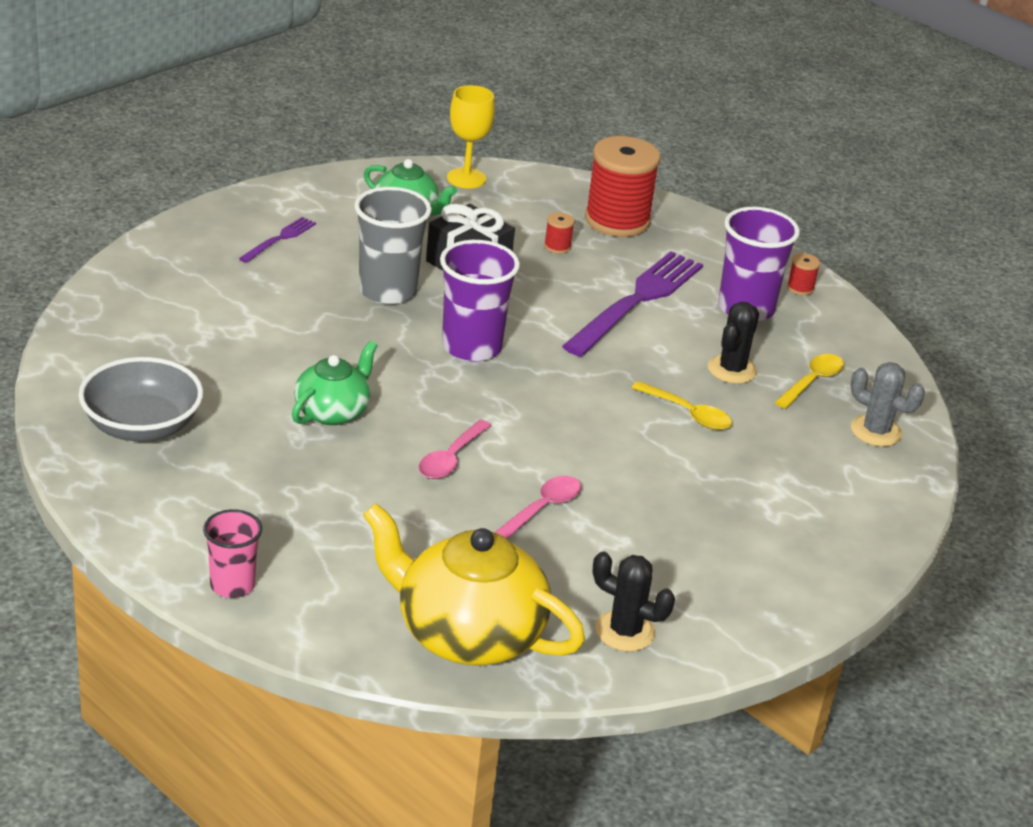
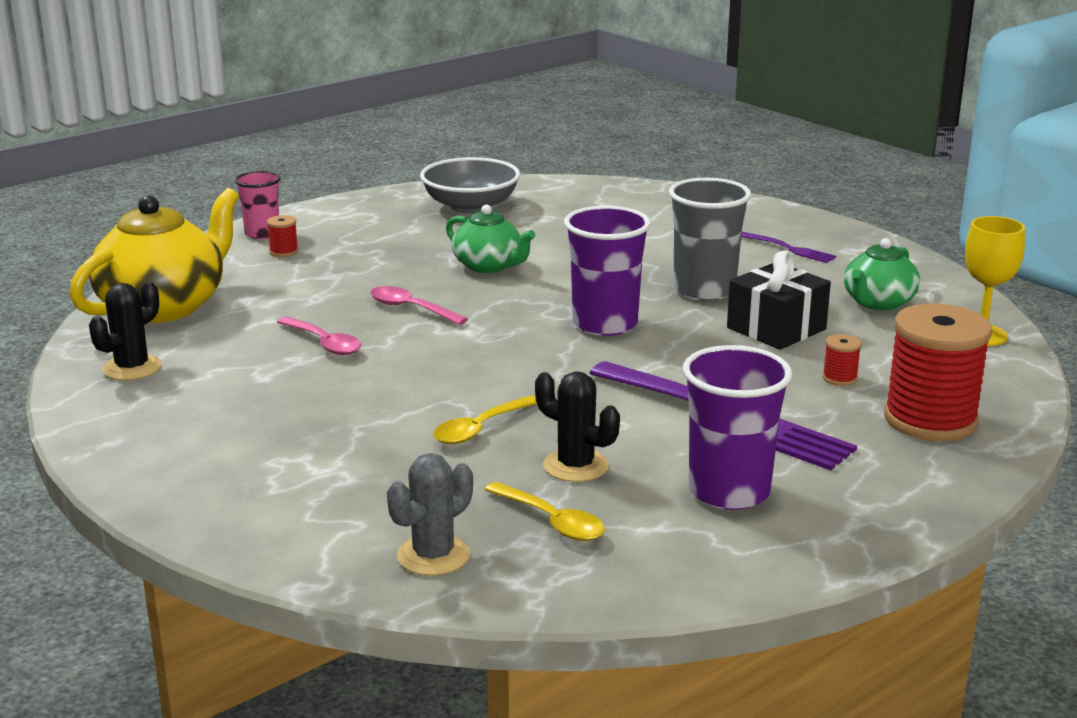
camera: 100 degrees right, 10 degrees down
red spool [787,253,820,295] -> red spool moved to [267,215,298,257]

